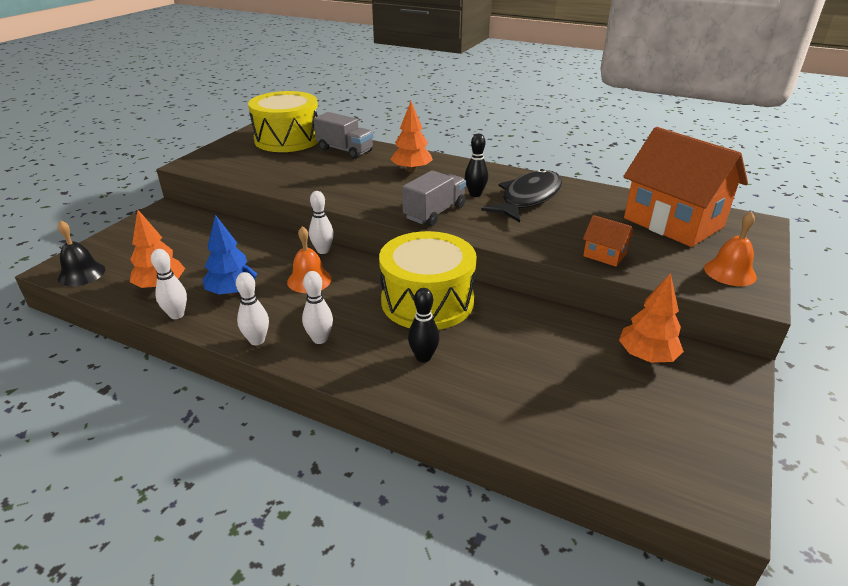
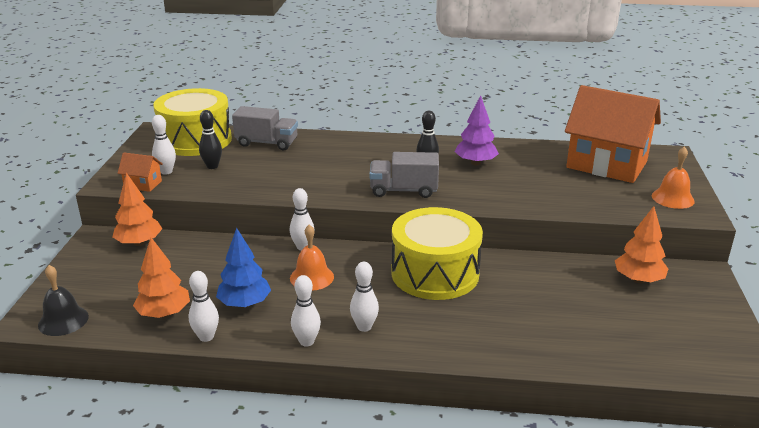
camera: 20 degrees left, 5 degrees down
orange tree [390,101,433,172] -> orange tree moved to [112,173,162,246]
grey truck [402,170,466,226] -> grey truck turned 105 degrees counterclockwise [369,152,439,198]
black bowling pin [408,288,439,363] -> black bowling pin moved to [199,110,222,169]
black fish [481,169,562,223] -> purple tree [455,95,499,165]
orange house [583,215,634,267] -> orange house moved to [118,152,163,192]
none -> white bowling pin [152,115,176,175]

